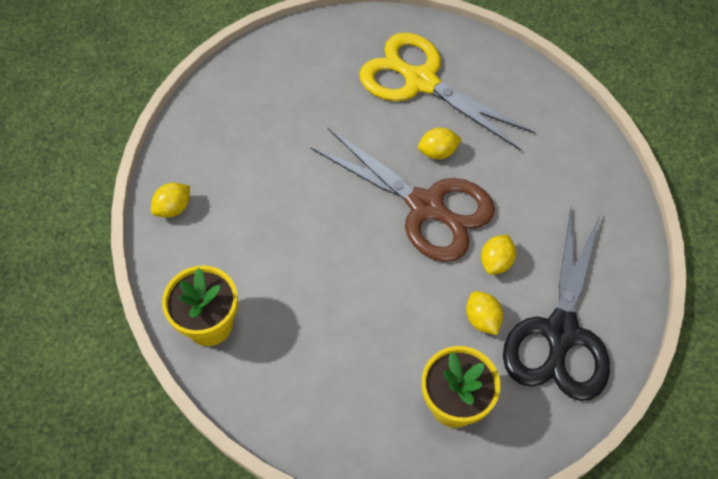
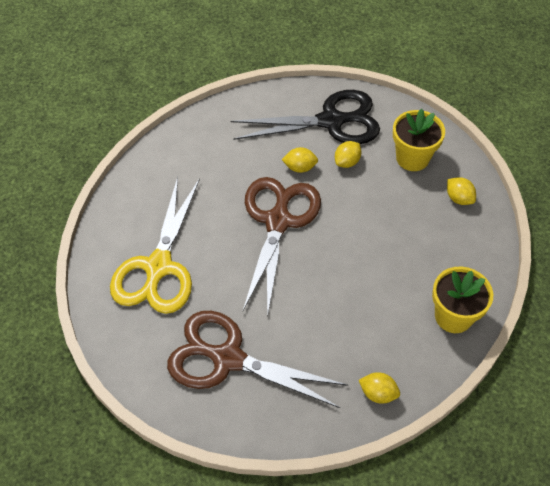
camera: 115 degrees left, 5 degrees down
yellow lemon [418,128,462,159] -> yellow lemon moved to [447,177,476,205]
none -> brown scissors [167,311,348,408]

